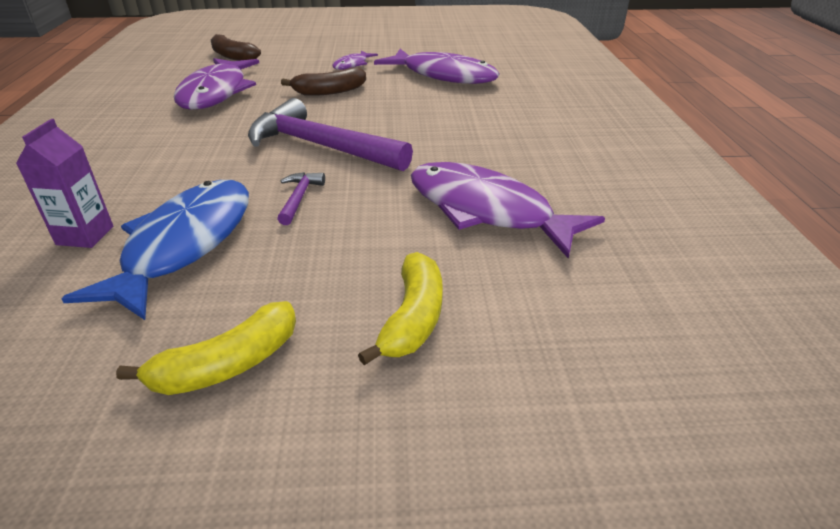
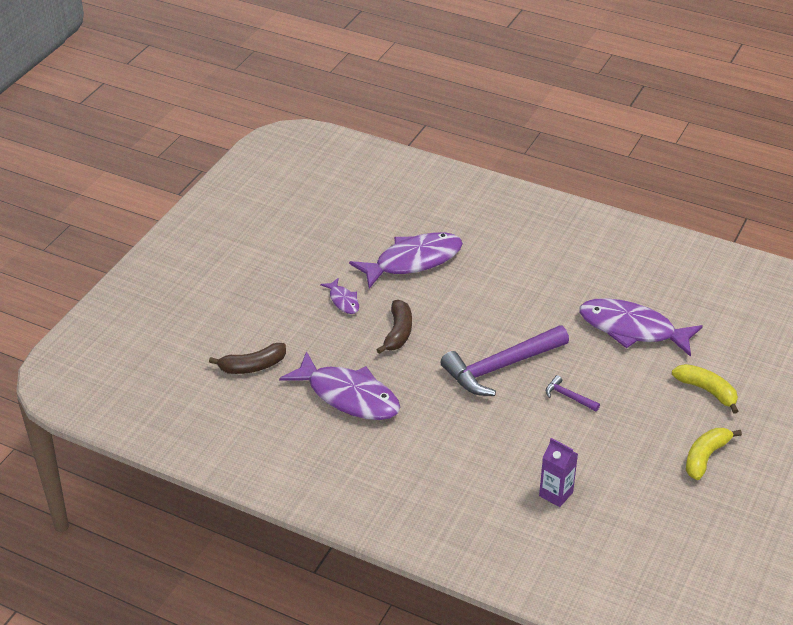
camera: 60 degrees left, 5 degrees up
blue fish [61,180,249,320] -> none
yellow banana [116,301,296,395] -> yellow banana turned 135 degrees counterclockwise [686,428,742,480]
purple fish [411,162,605,259] -> purple fish turned 45 degrees clockwise [579,298,703,357]

